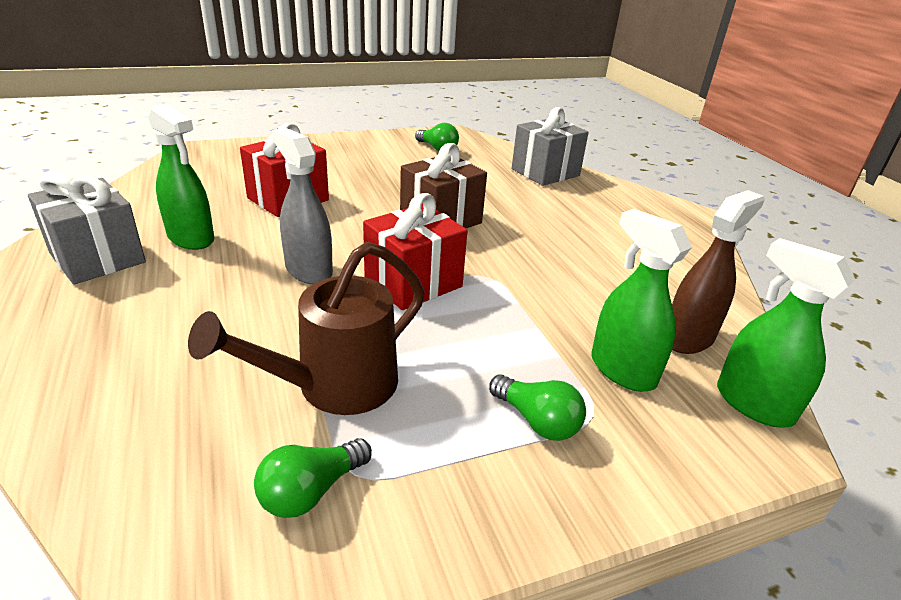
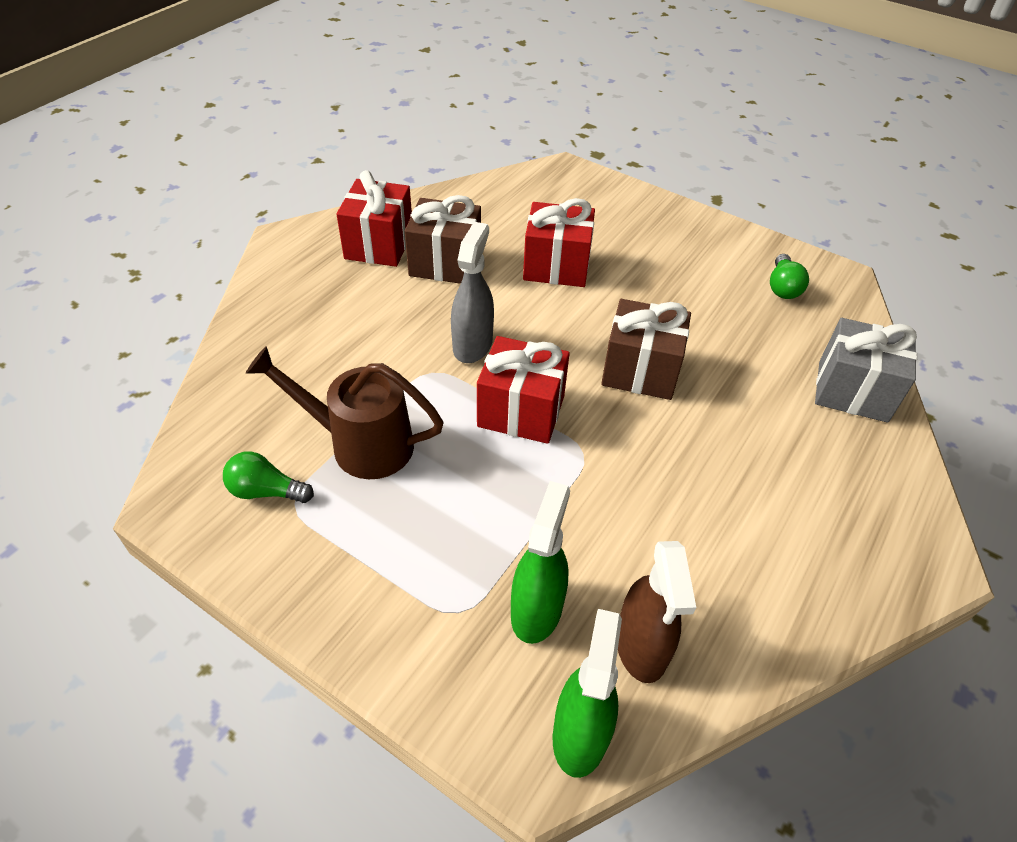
camera: 55 degrees right, 15 degrees up
grey gift [28,172,146,284] -> red gift [336,170,412,267]
green spray bottle [148,104,214,250] -> brown gift [405,195,481,284]
green light bulb [489,374,586,441] -> none
brown spray bottle [672,190,765,354] -> brown spray bottle turned 75 degrees clockwise [618,541,696,683]

